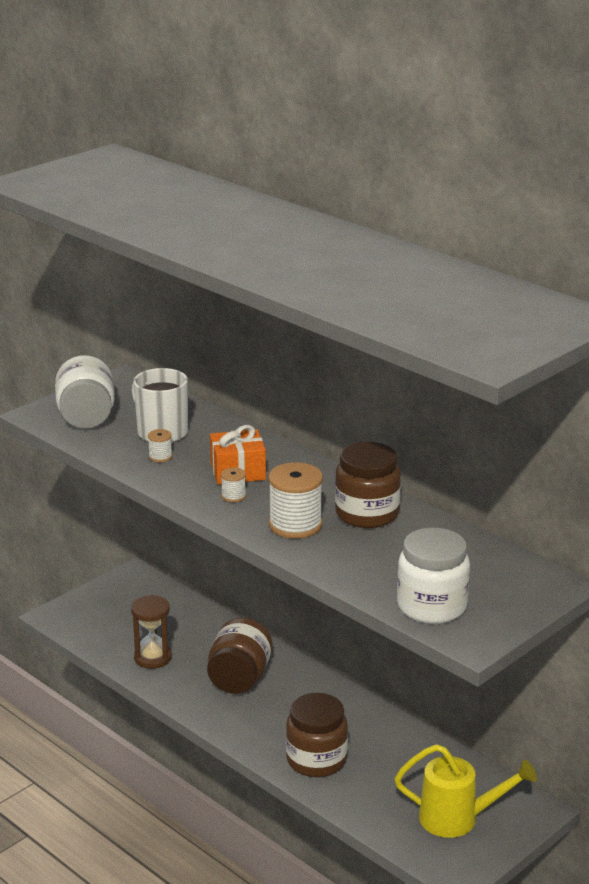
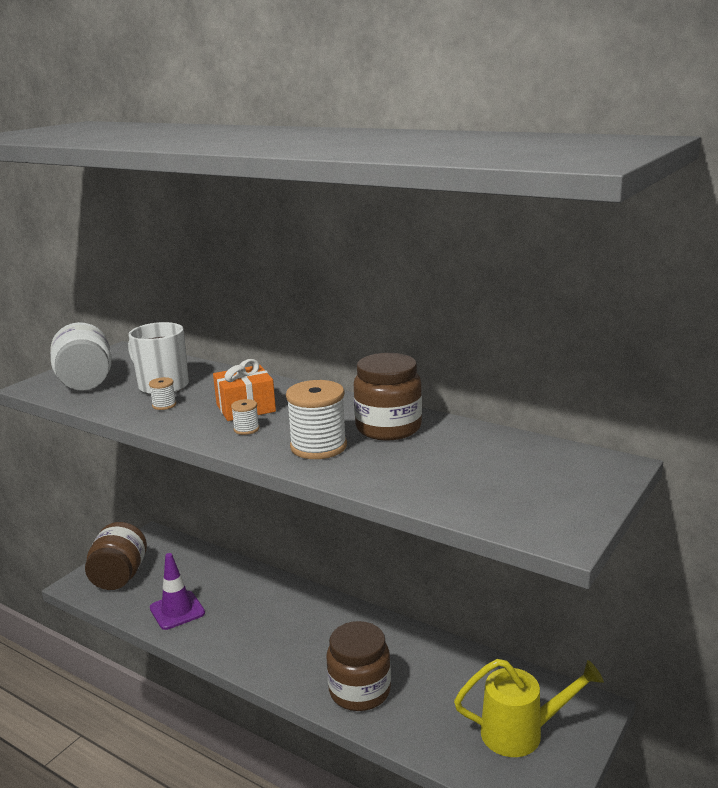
camera: 10 degrees left, 5 degrees down
brown hourglass [131,595,172,669] -> purple traffic cone [150,553,205,630]
brown jar [207,618,272,694] -> brown jar moved to [85,522,147,590]
white jar [397,527,470,624] -> none

